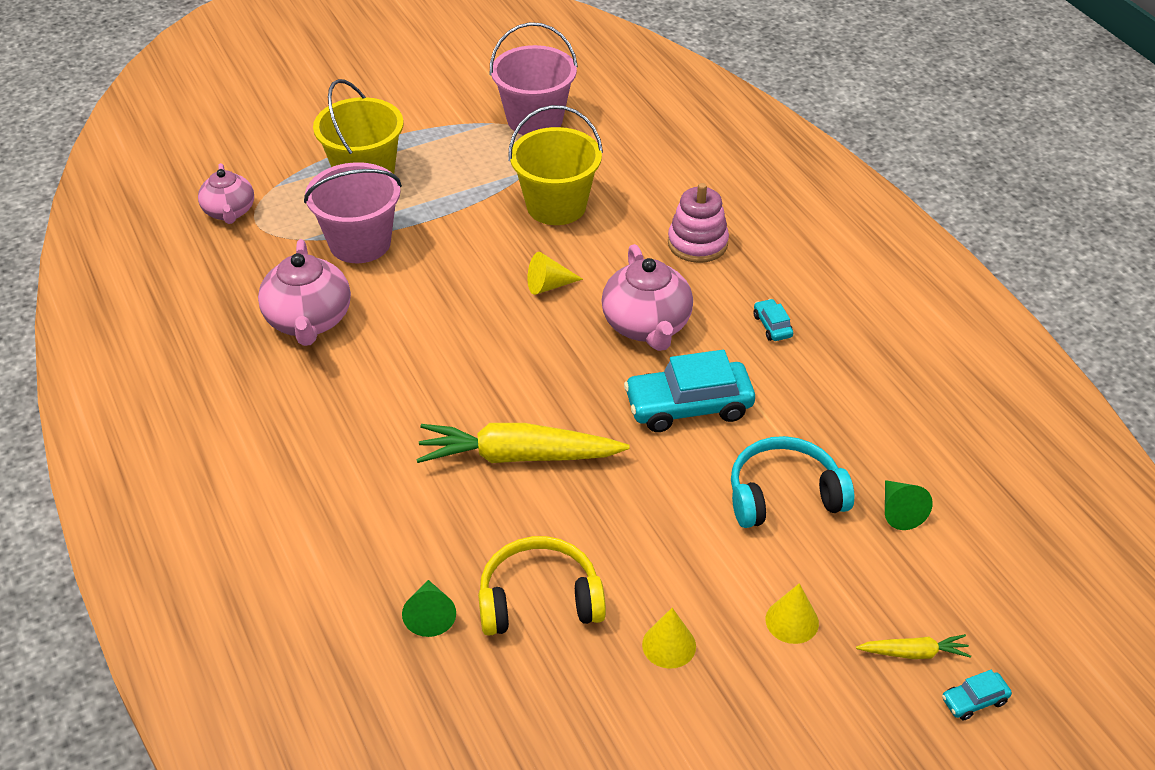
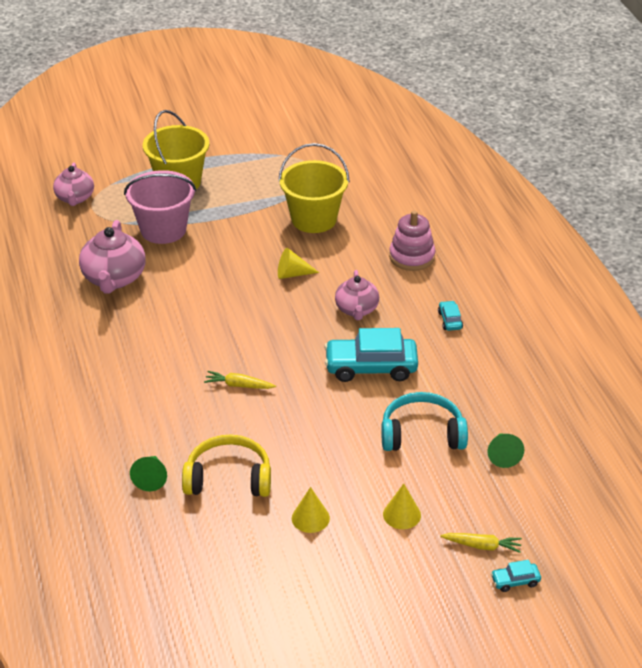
camera: 10 degrees right, 5 degrees down
yellow carrot [416,423,630,463] -> yellow carrot [204,371,276,389], size x0.48
pink bucket [490,22,578,135] -> none
pink teapot [601,244,693,351] -> pink teapot [335,270,379,320], size x0.66

